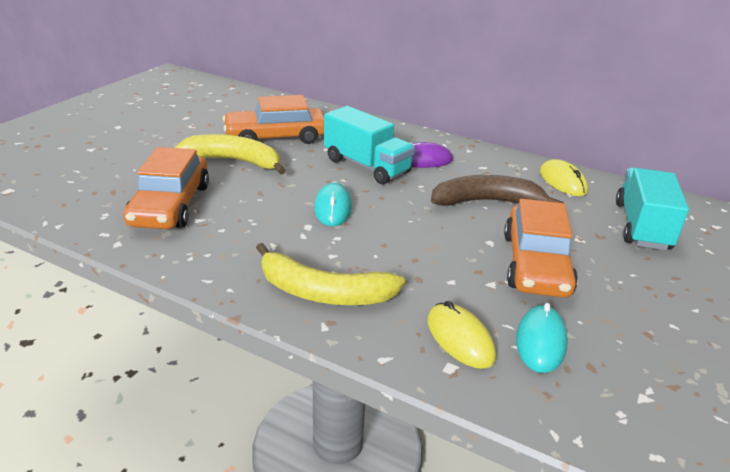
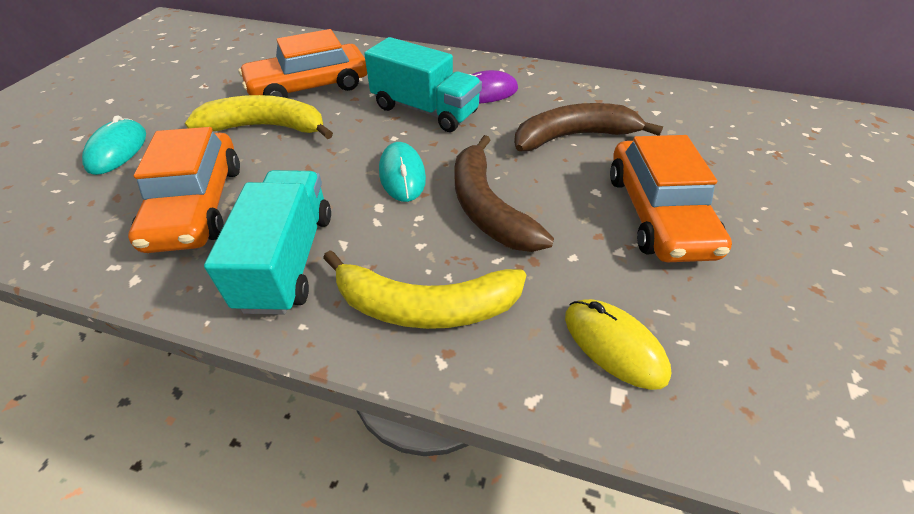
camera: 10 degrees left, 15 degrees up
turquoise mouse [516,303,568,373] -> turquoise mouse moved to [82,115,146,175]
yellow mouse [540,159,588,196] -> none
turquoise truck [616,167,689,250] -> turquoise truck moved to [204,170,331,315]
none -> brown banana [455,135,554,252]

